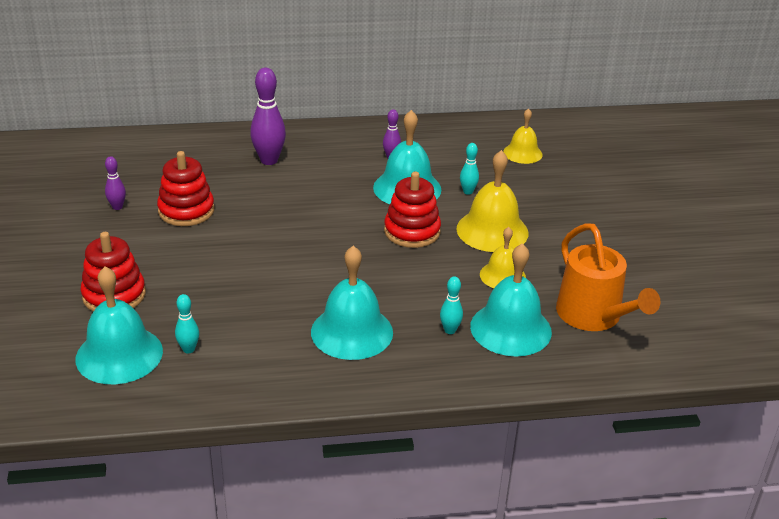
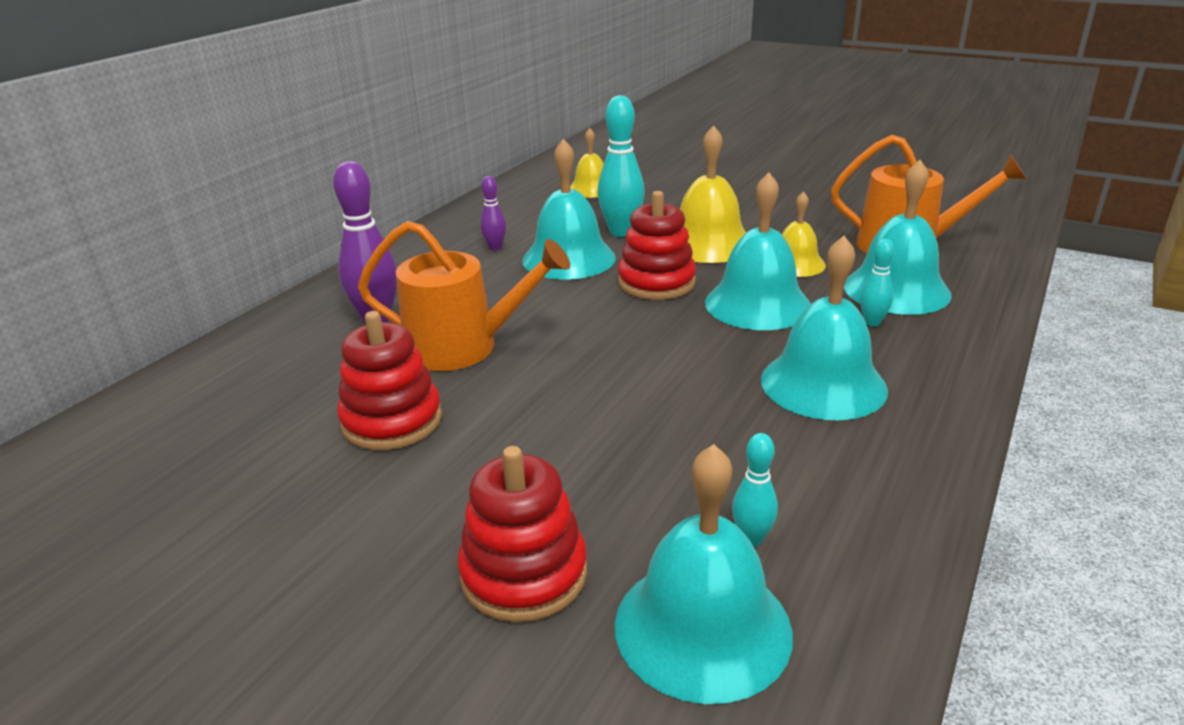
camera: 50 degrees left, 5 degrees down
purple bowling pin [105,156,126,210] -> none
turquoise bowling pin [460,143,479,195] -> turquoise bowling pin [597,95,645,237], size x1.87
none -> orange watering can [358,221,570,371]
none -> turquoise bell [705,172,811,330]

